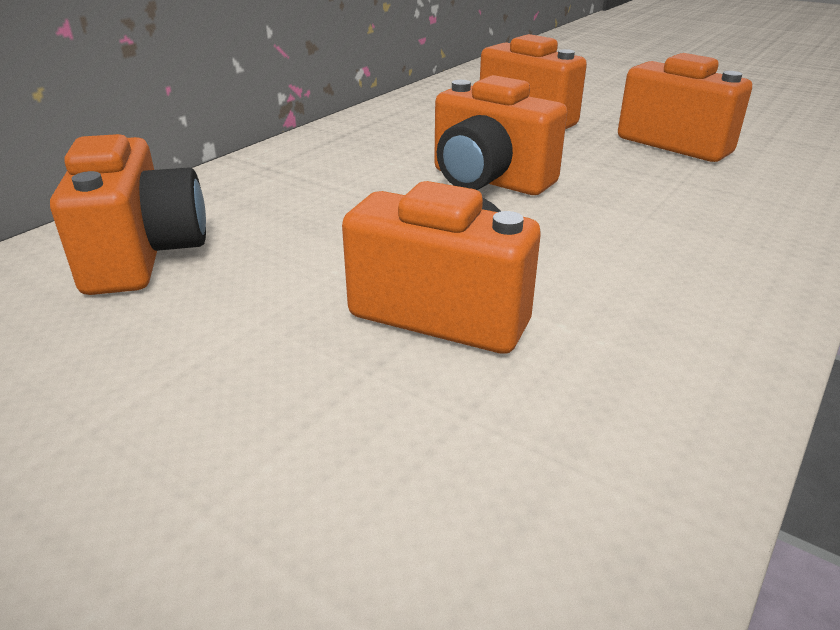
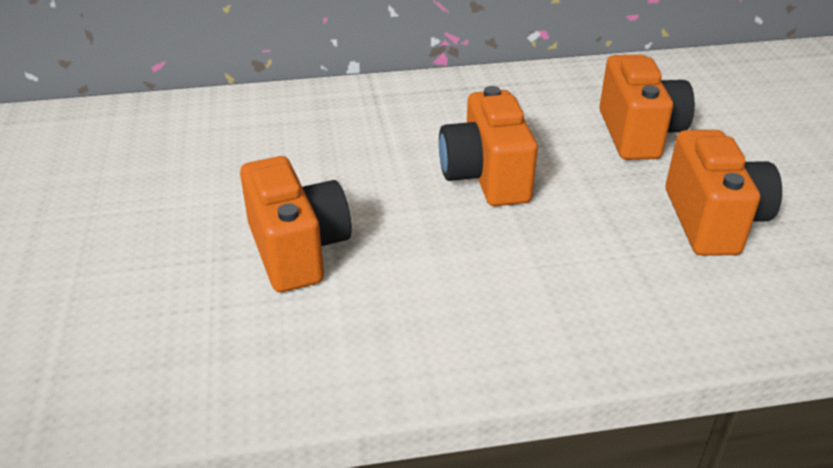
camera: 45 degrees right, 5 degrees up
orange camera [50,134,206,295] -> none

